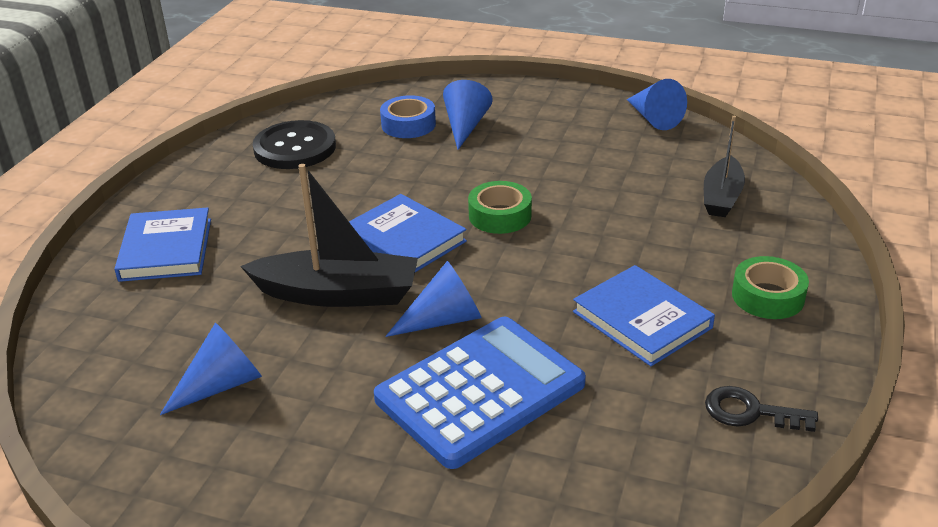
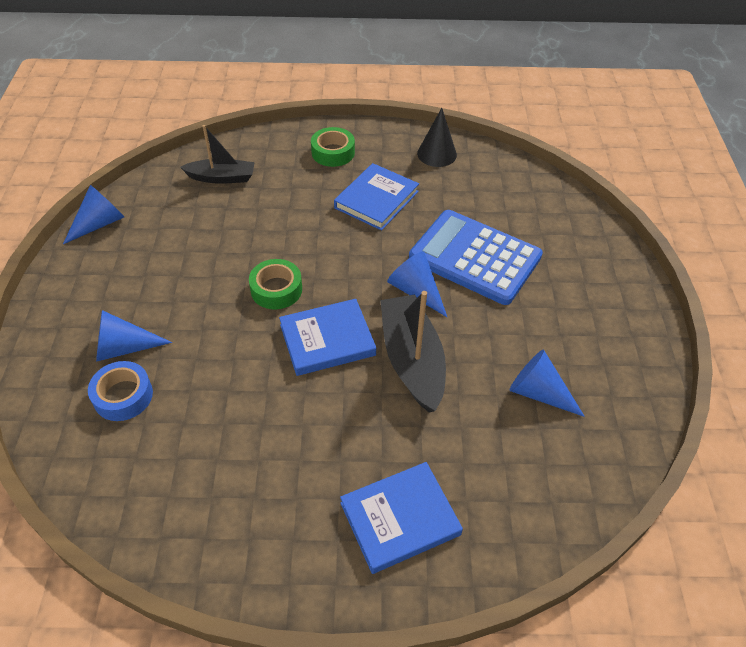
camera: 110 degrees left, 15 degrees up
black button [253,120,336,169] -> none
blue book [349,194,467,272] -> blue book turned 45 degrees clockwise [279,299,376,376]
black key [705,386,818,432] -> black cone [417,108,457,167]

